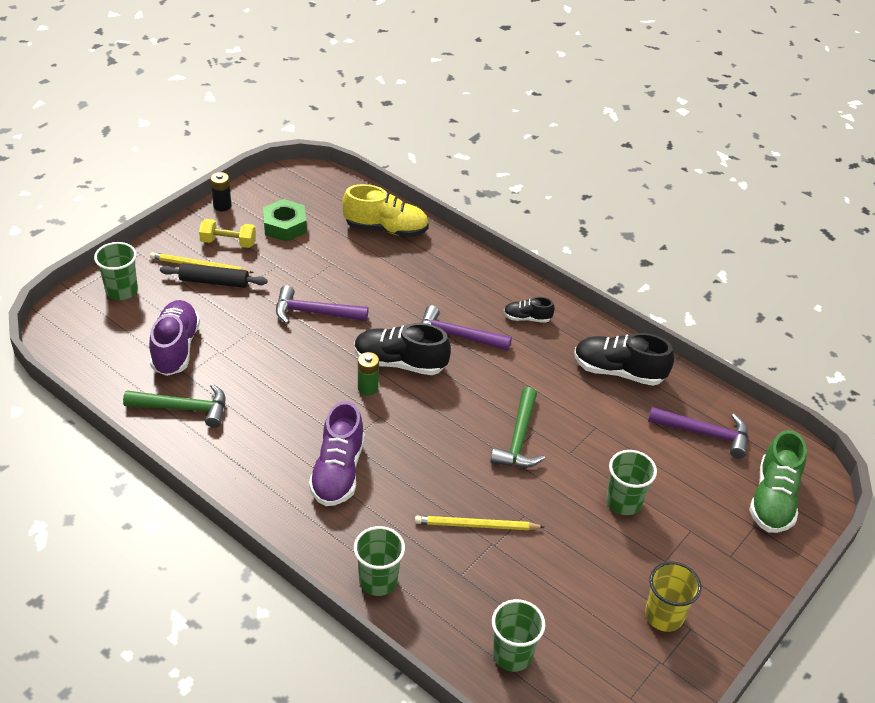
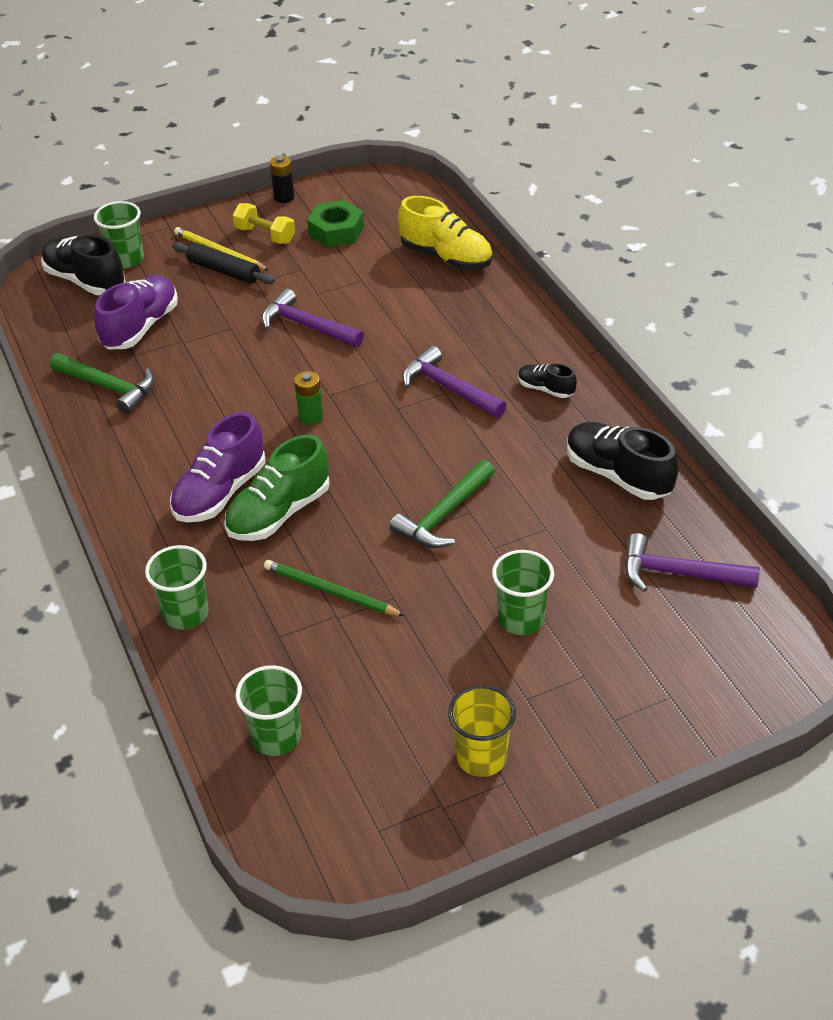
camera: 30 degrees right, 0 degrees up
black shoe [354,323,451,375] -> black shoe moved to [41,235,125,295]
yellow pencil [415,516,544,530] -> green pencil [264,560,405,616]
purple hammer [648,407,748,458] -> purple hammer turned 150 degrees clockwise [624,533,760,592]
green shoe [749,430,807,533] -> green shoe moved to [224,435,330,541]

